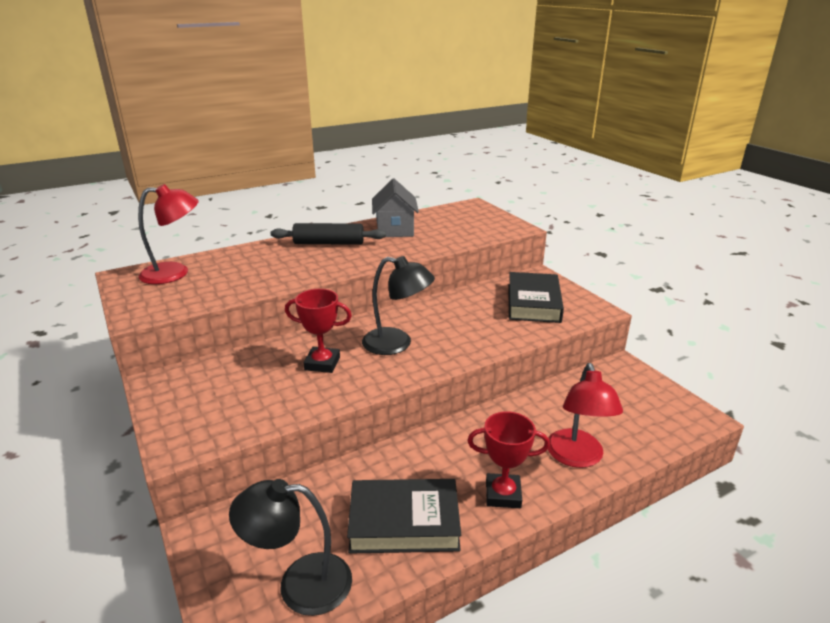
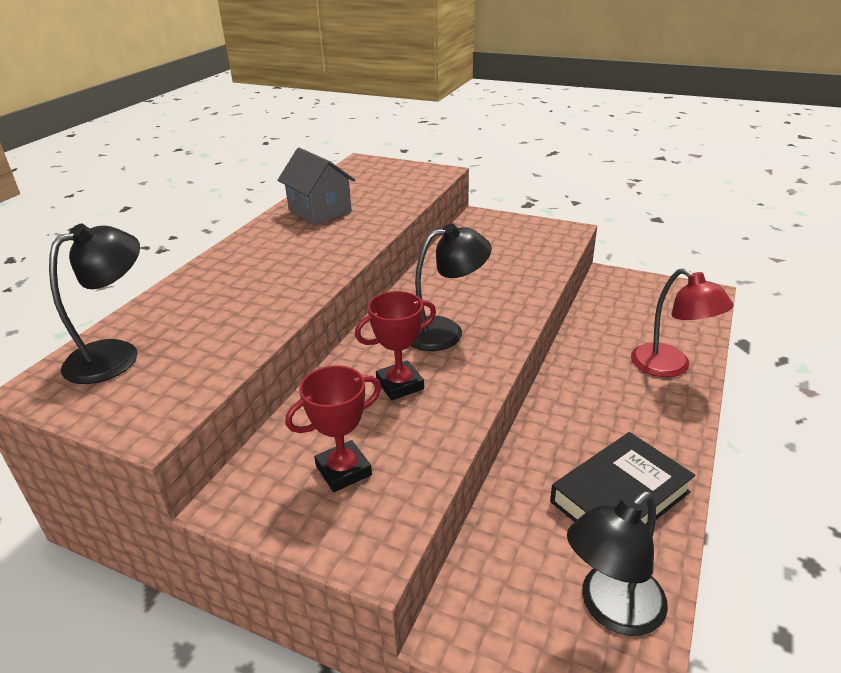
camera: 35 degrees left, 5 degrees up
red lamp [138,184,199,284] -> black lamp [49,224,140,384]
black rolling pin [271,223,386,245] -> none
red trophy [468,411,550,508] -> red trophy moved to [285,365,381,492]
black book [508,272,564,323] -> none

